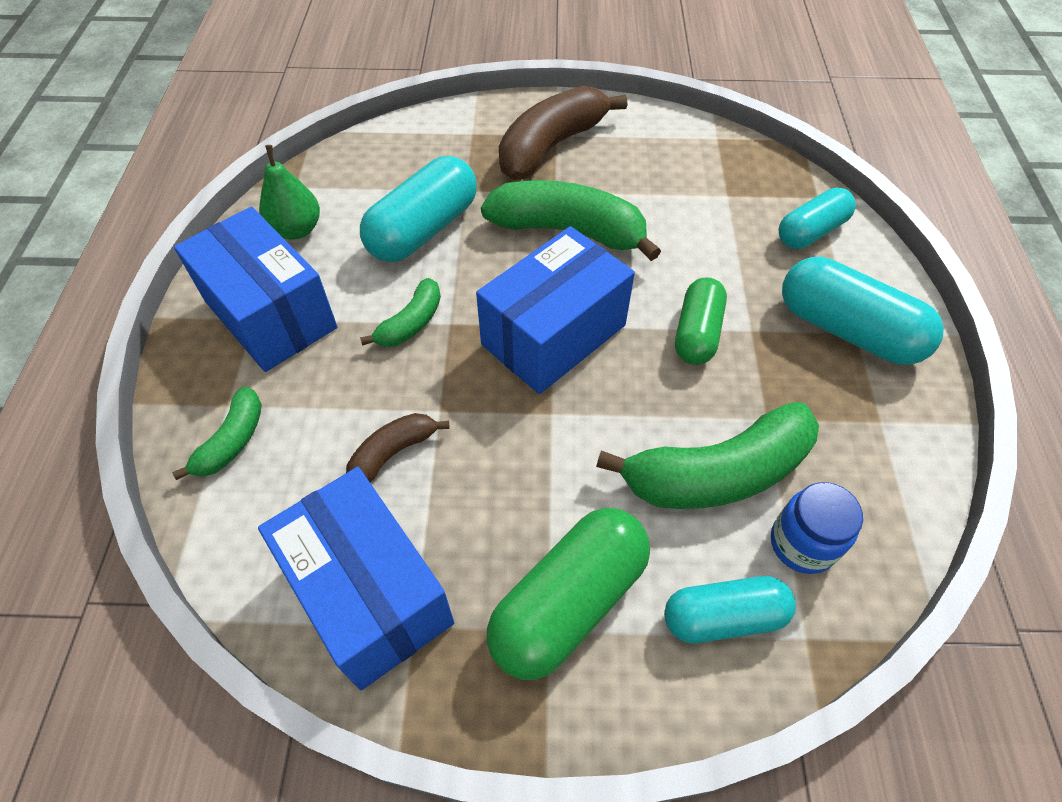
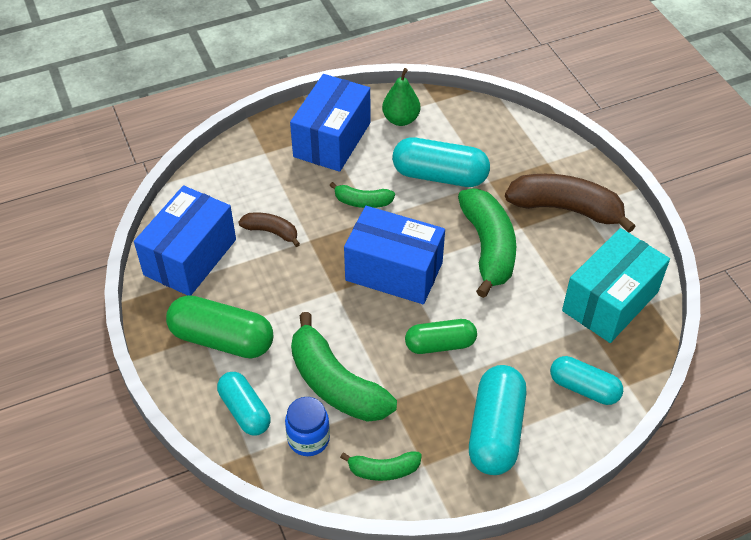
camera: 65 degrees right, 5 degrees down
green banana [172,386,262,480] -> green banana moved to [340,451,422,481]
none -> turquoise box [562,228,670,343]

